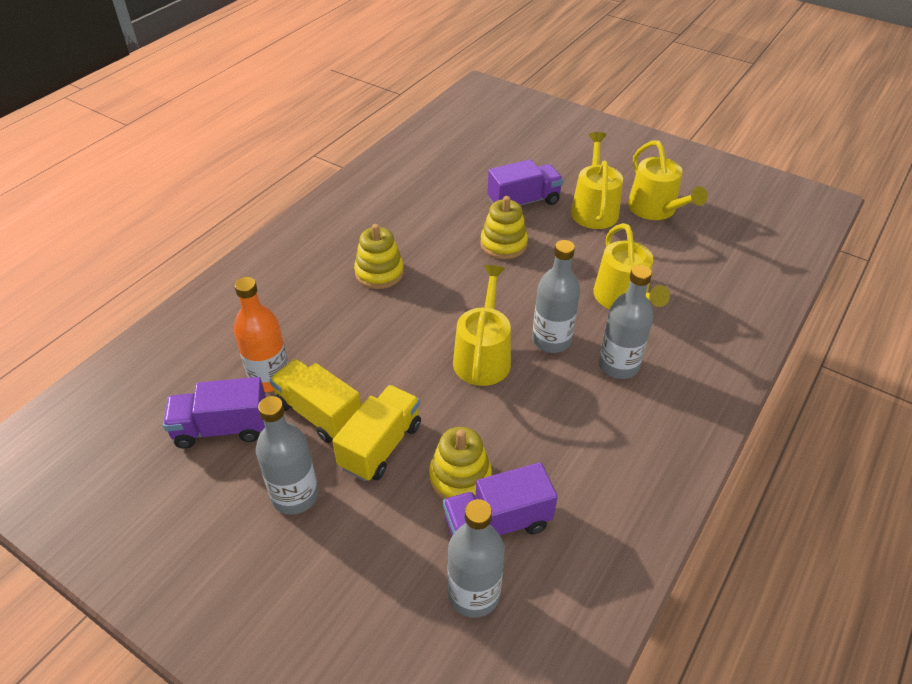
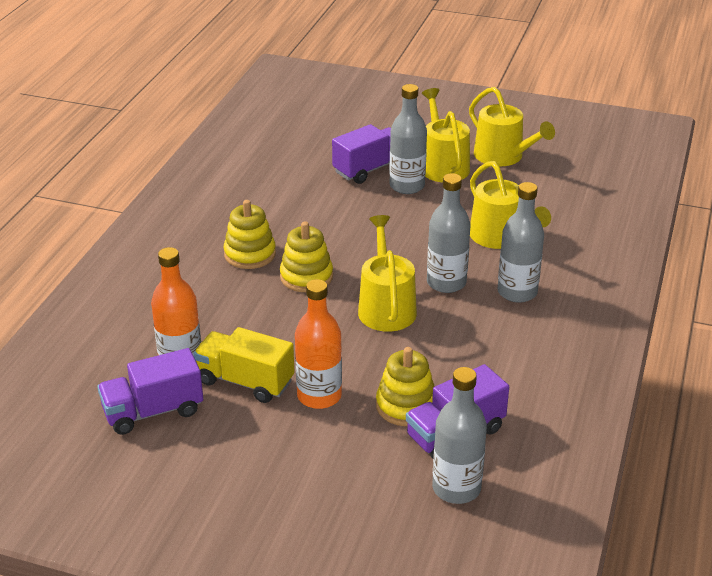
camera: 15 degrees left, 10 degrees down
grey bottle [256,396,318,515] -> grey bottle moved to [389,84,427,194]
yellow truck [332,385,421,481] -> orange bottle [295,279,342,409]
yellow stacking toy [480,196,528,259] -> yellow stacking toy moved to [280,221,333,292]

